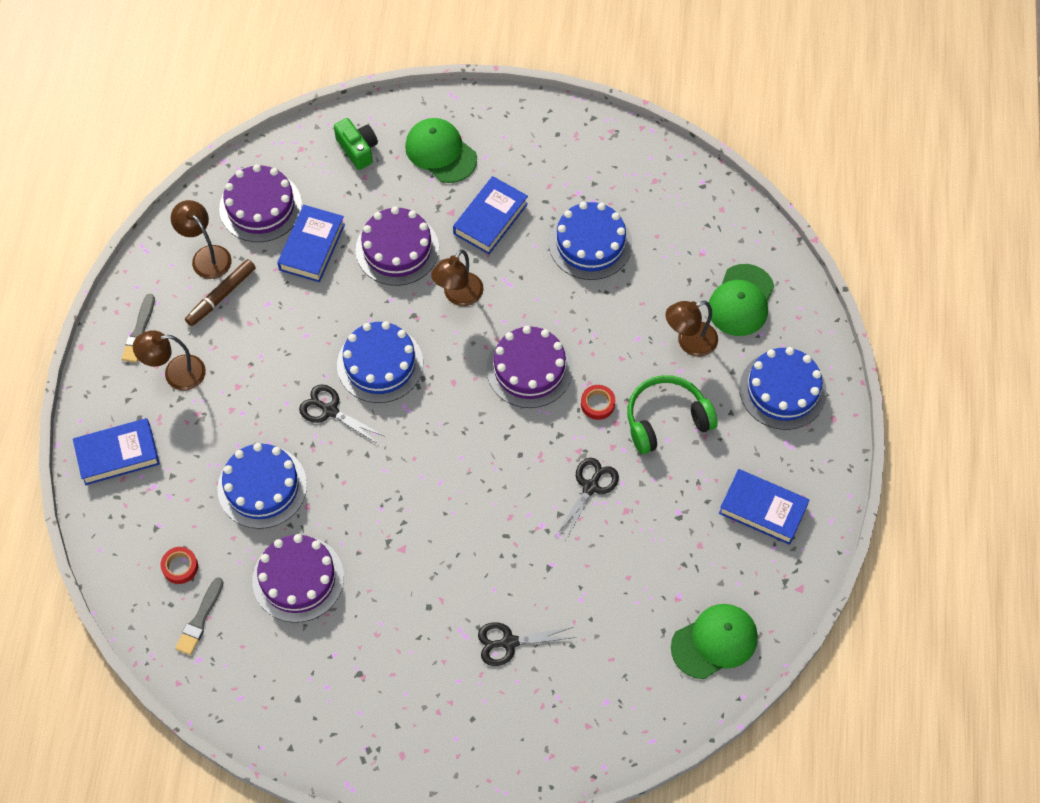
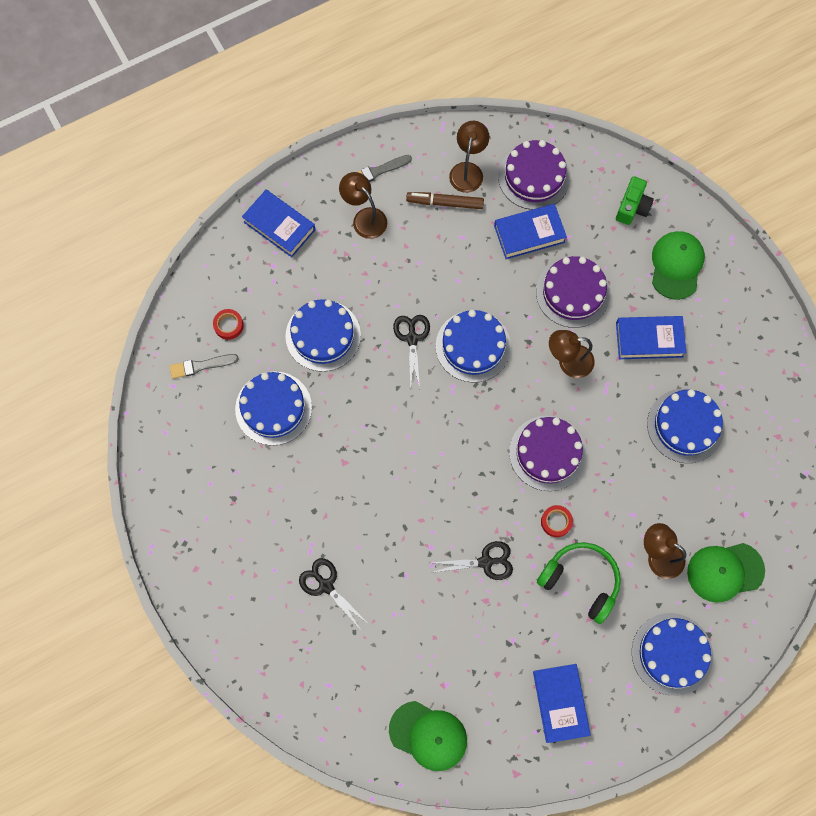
camera: 55 degrees right, 10 degrees up
purple cake [252,534,344,623] -> blue cake [235,371,312,446]

